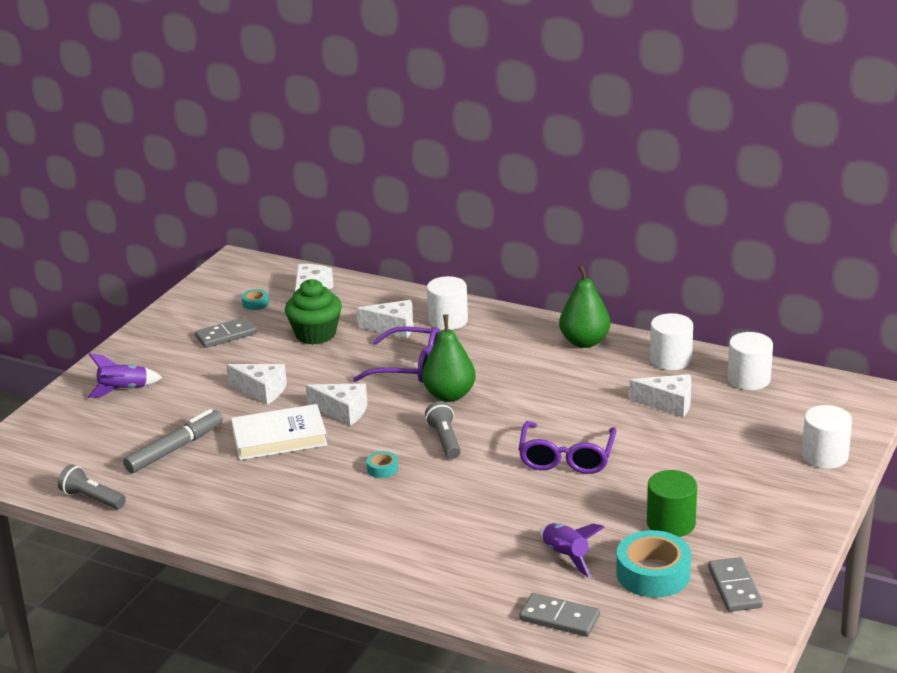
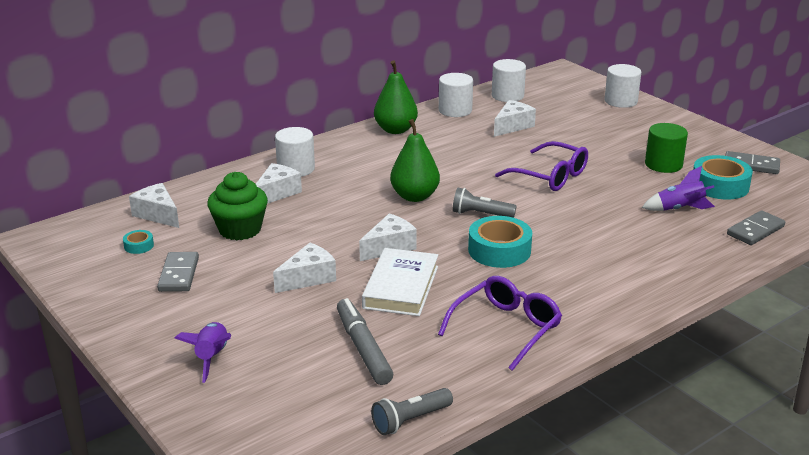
camera: 65 degrees left, 0 degrees up
purple glasses [353,326,440,383] -> purple glasses moved to [438,276,562,371]
turquoise tape [367,451,398,478] -> turquoise tape [468,216,532,268], size x2.14

